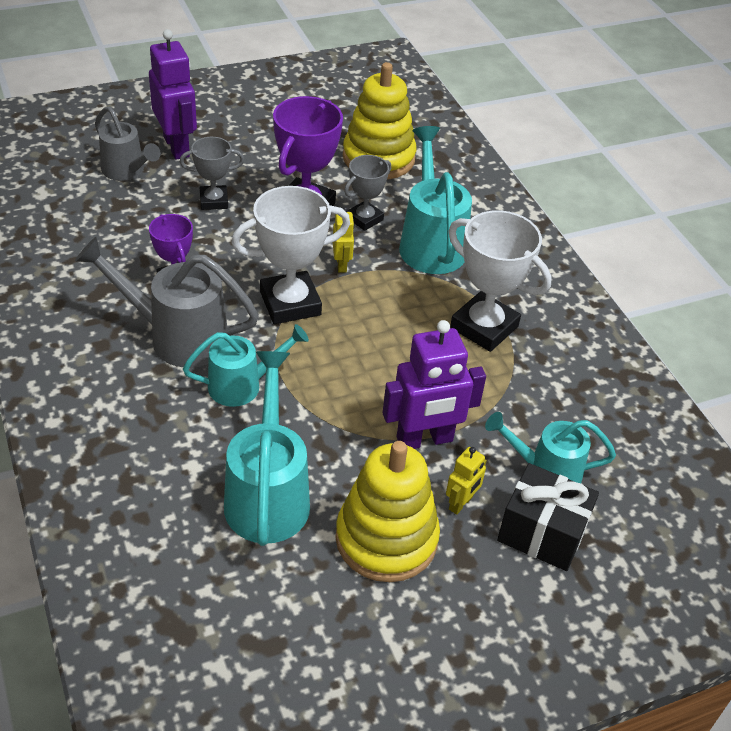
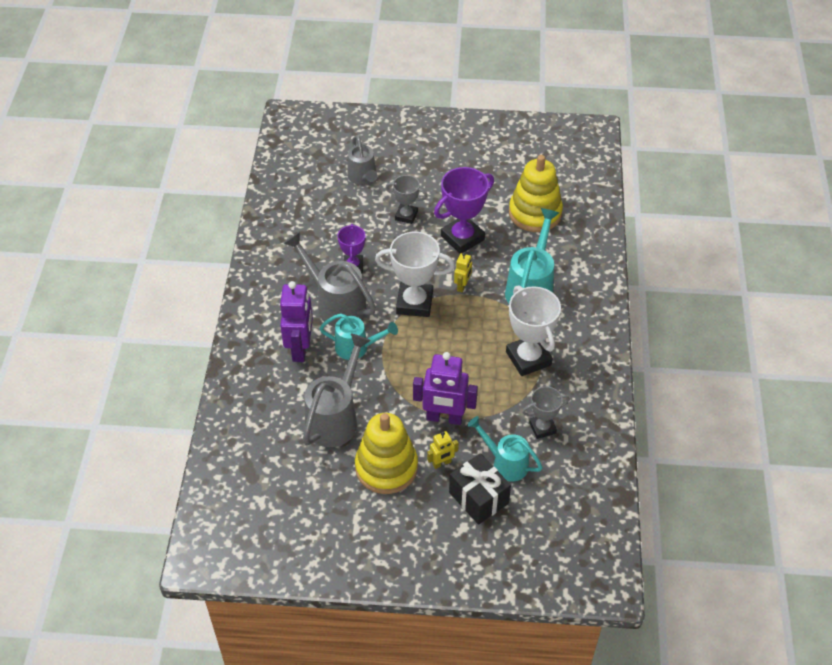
camera: 30 degrees right, 5 degrees up
purple robot [149,29,197,160] -> purple robot moved to [280,281,313,362]
turquoise watering can [224,351,310,546] -> grey watering can [303,333,371,447]
grey trophy [344,155,391,231] -> grey trophy moved to [522,386,569,439]

